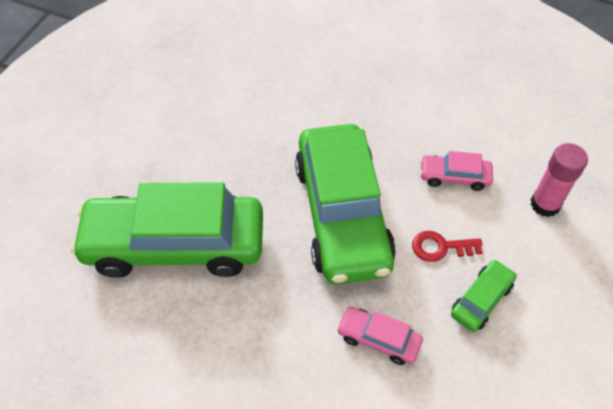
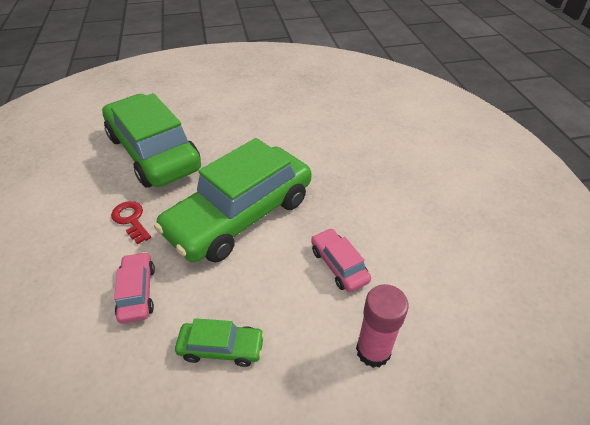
camera: 55 degrees right, 10 degrees down
red key [412,231,483,262] -> red key moved to [111,201,151,244]

